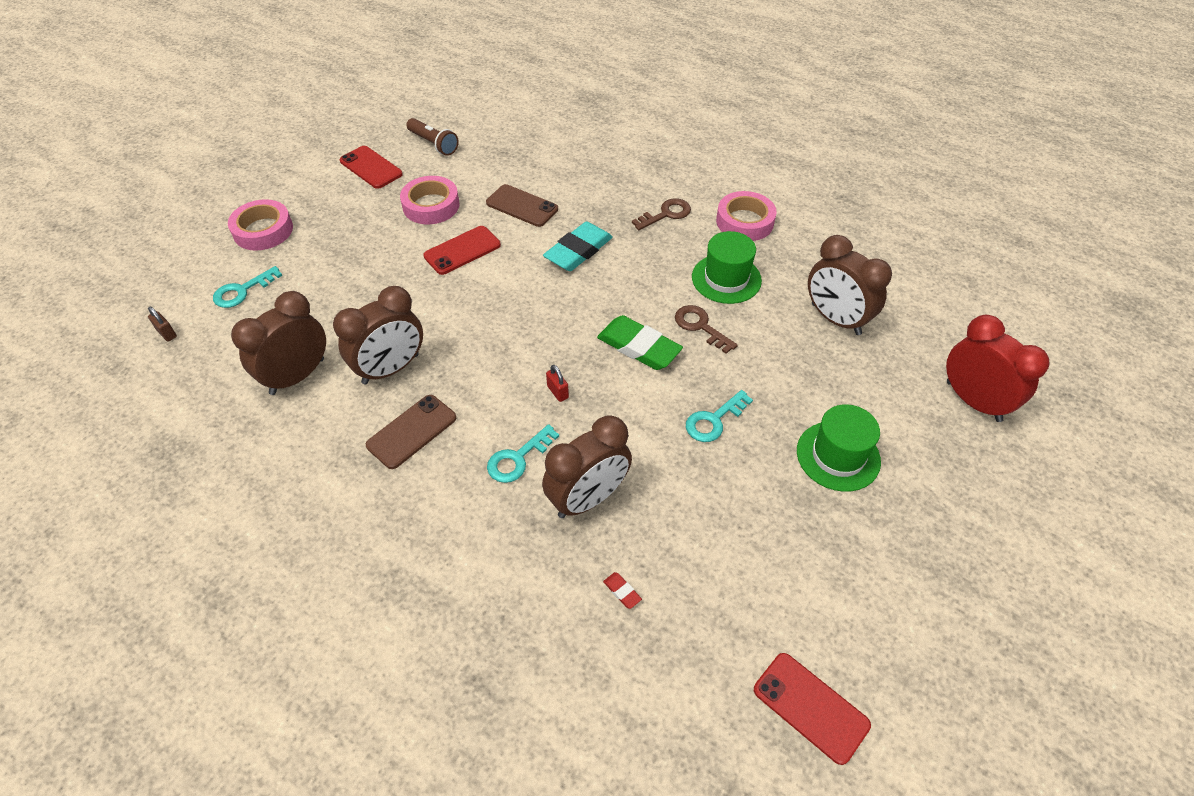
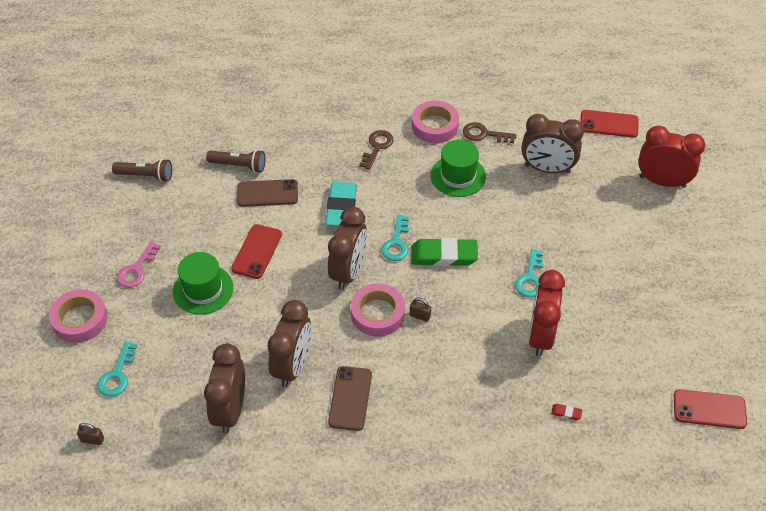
camera: 35 degrees left, 0 degrees up
red phone [340,146,403,189] -> red phone moved to [580,110,638,138]
pink tape [400,176,460,224] -> pink tape moved to [351,284,405,337]
turquoise key [487,424,559,483] -> turquoise key moved to [381,215,409,261]
brown clock [542,415,632,518] -> brown clock moved to [328,207,367,290]
red padlock [546,365,569,402] -> brown padlock [410,298,431,322]
brown key [675,305,738,354] -> brown key moved to [463,122,517,143]
green hat [797,404,881,492] -> green hat moved to [173,252,234,315]
none -> pink key [117,241,161,288]
none -> brown flashlight [206,150,265,173]
none -> red clock [528,270,565,357]

